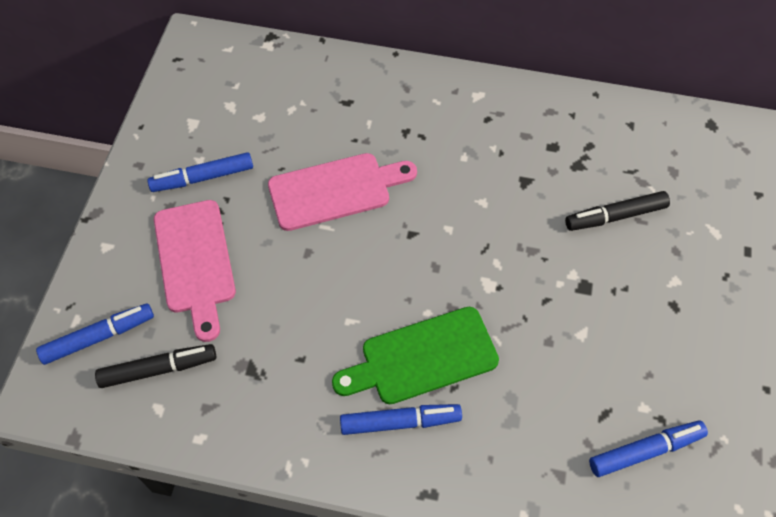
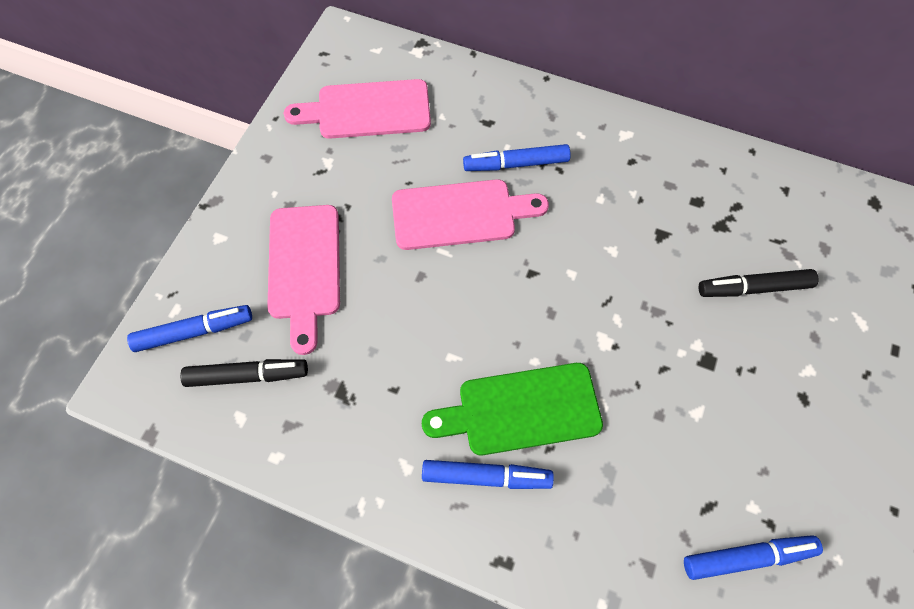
camera: 10 degrees right, 5 degrees up
blue marker [147,152,253,192] -> blue marker moved to [463,144,571,171]
none -> pink cutting board [284,79,431,139]

